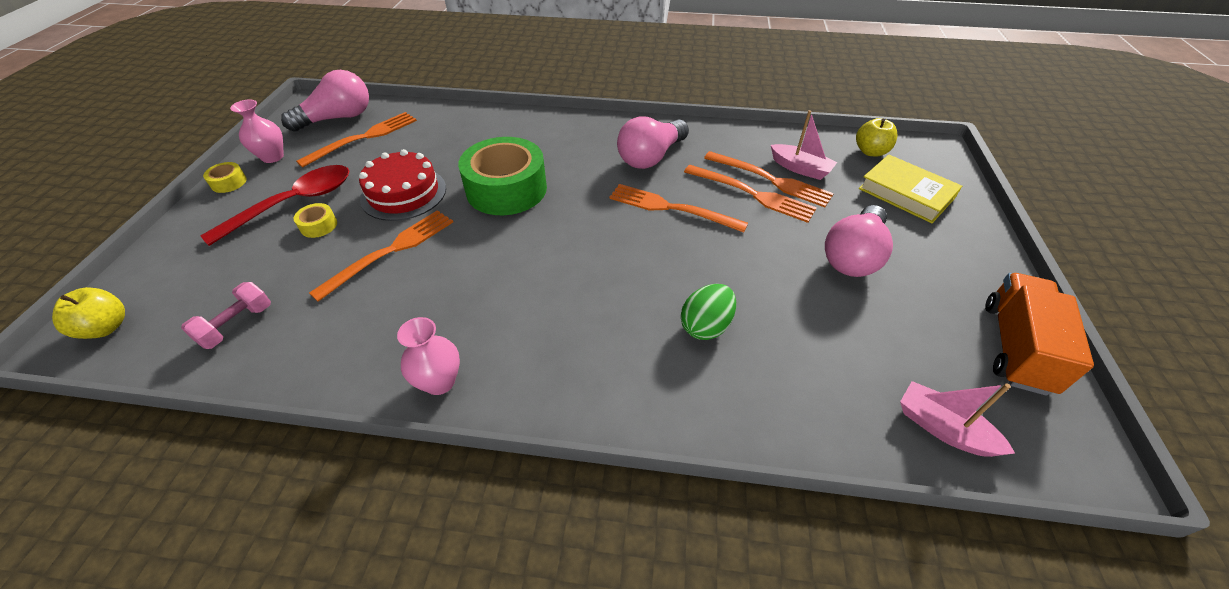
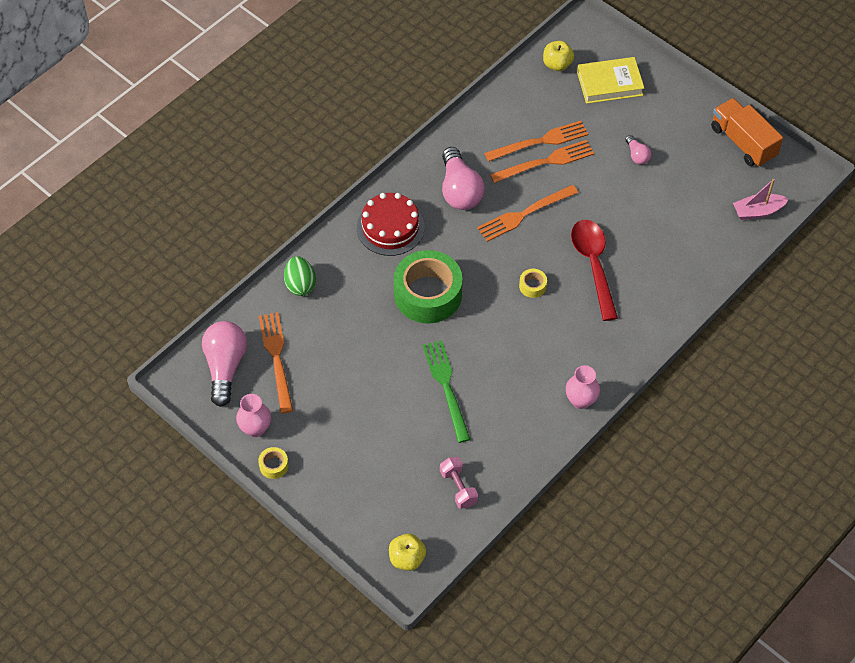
camera: 55 degrees left, 10 degrees up
red spoon [200,165,349,246] -> red spoon moved to [571,220,618,321]
yellow tape [294,203,337,238] -> yellow tape moved to [519,269,547,298]
orange fork [309,210,453,302] -> green fork [423,340,471,443]
red cake [359,149,446,221] -> red cake moved to [357,193,424,256]
green egg [681,284,736,340] -> green egg moved to [284,256,316,296]
pink boat [771,110,837,180] -> none
pink light bulb [825,205,893,277] -> pink light bulb [625,135,651,165], size x0.49

